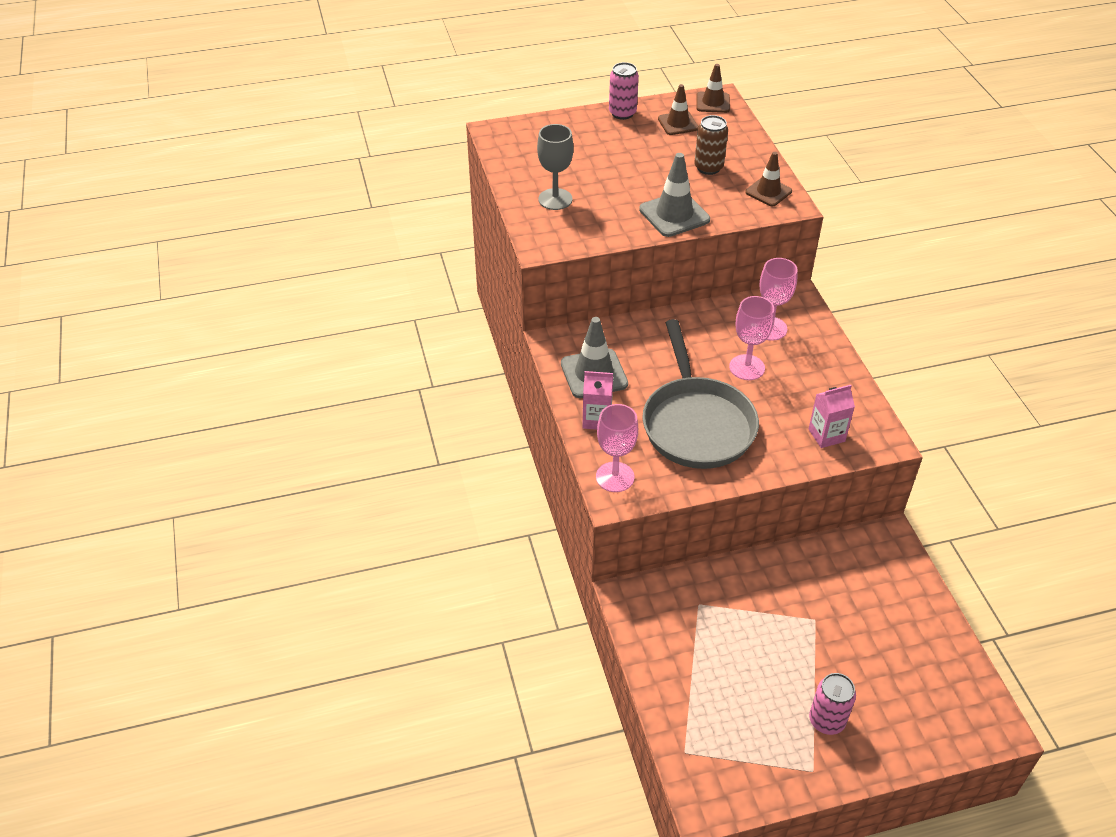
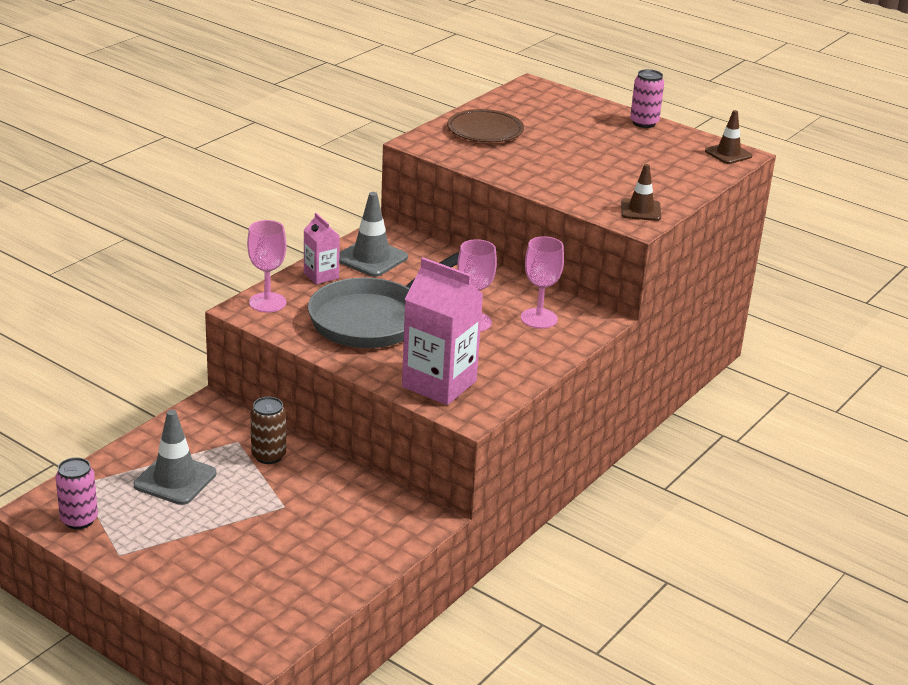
camera: 50 degrees right, 15 degrees down
grey goblet [537,124,573,210] -> brown plate [447,109,524,142]
grey traffic cone [639,153,710,237] -> grey traffic cone moved to [134,410,217,505]
brown traffic cone [658,84,698,135] -> none
brown can [694,115,728,175] -> brown can moved to [250,397,286,464]
pink carton [809,385,855,448] -> pink carton [402,257,483,405], size x1.88
pink can [809,673,856,735] -> pink can moved to [55,457,98,529]

